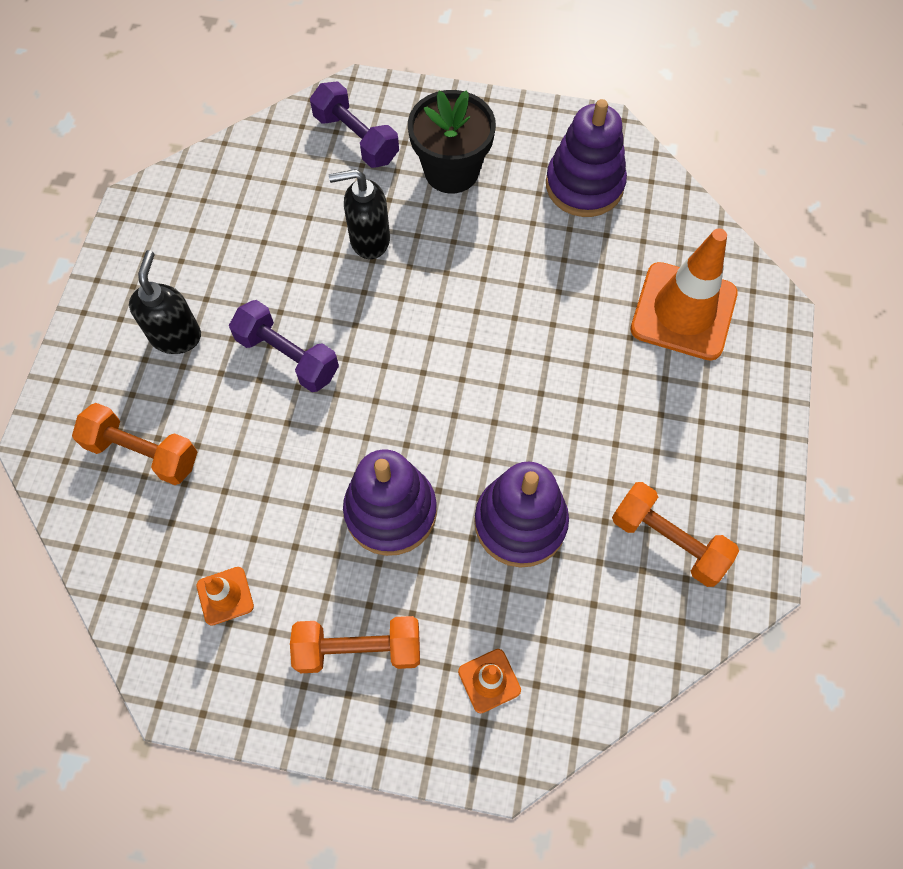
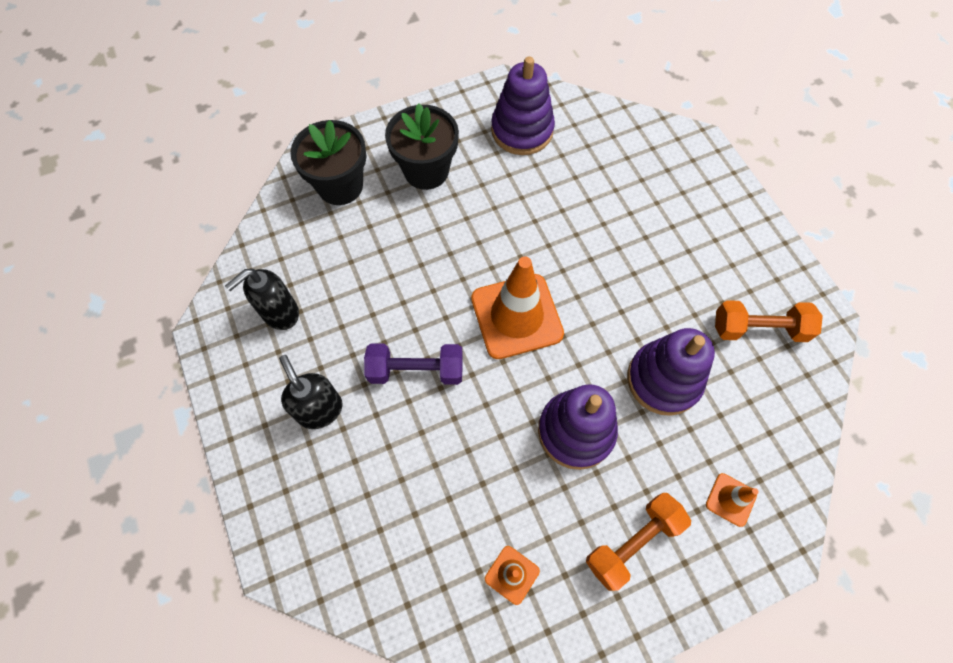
camera: 35 degrees left, 0 degrees up
orange dumbbell [72,403,197,485] -> none
purple dumbbell [310,81,399,168] -> black flower pot [290,120,366,205]
black soap dispenser [329,169,390,259] -> black soap dispenser moved to [225,269,299,330]
orange traffic cone [631,228,738,361] -> orange traffic cone moved to [471,257,564,359]

